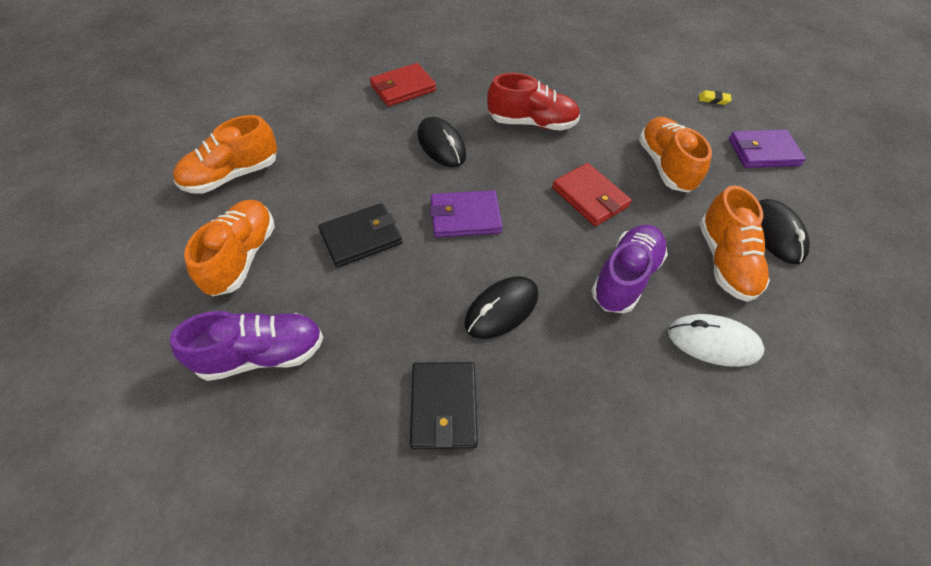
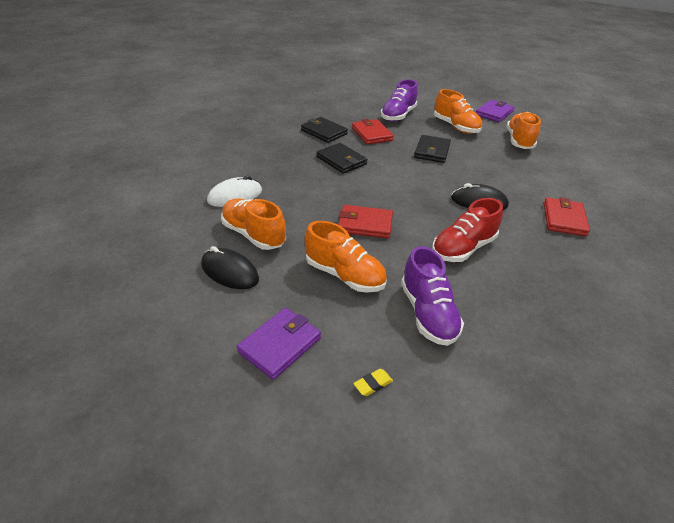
camera: 135 degrees right, 15 degrees down
purple wallet [430,190,503,238] -> purple wallet moved to [476,100,514,122]
black mouse [465,276,538,339] -> black wallet [317,143,367,174]
purple shoe [591,225,668,313] -> purple shoe moved to [401,246,464,346]
none -> red wallet [352,119,394,145]

